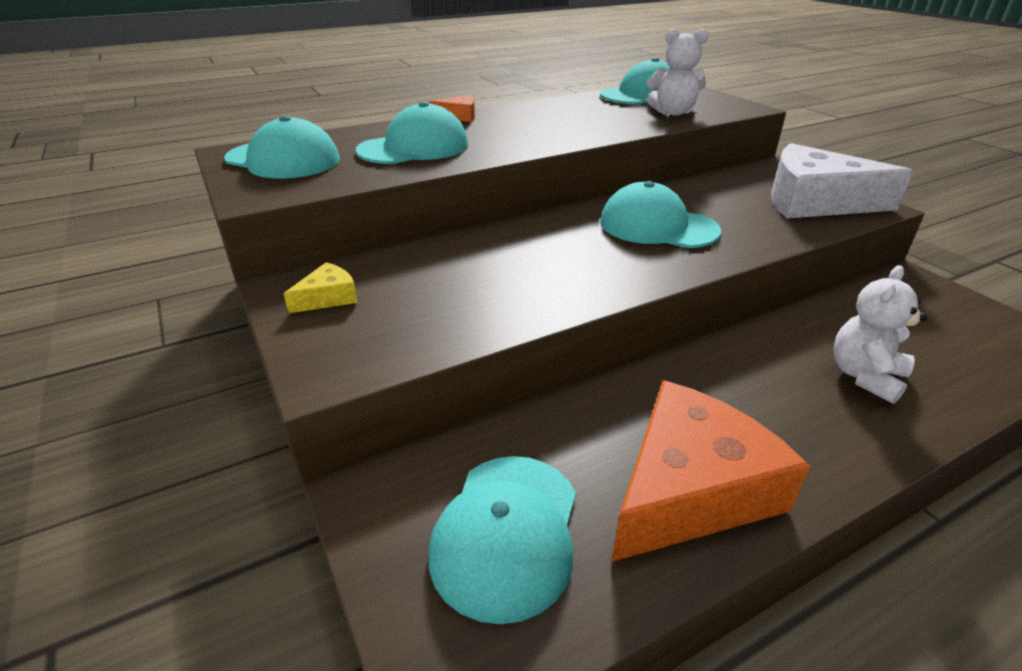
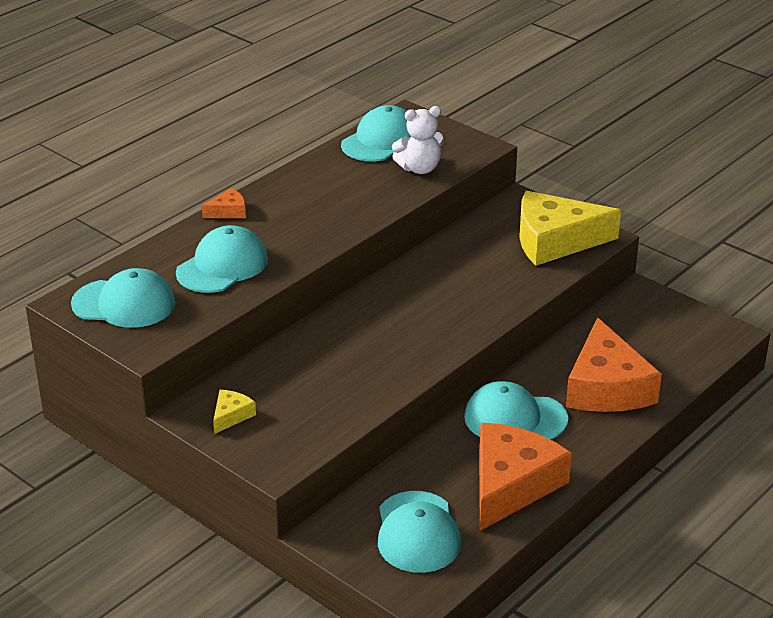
camera: 20 degrees left, 0 degrees up
turquoise cap [600,181,721,248] -> turquoise cap moved to [464,381,568,439]
white cheese [771,143,913,219] -> yellow cheese [519,191,621,266]
white teddy bear [833,265,927,404] -> orange cheese [566,317,662,412]

